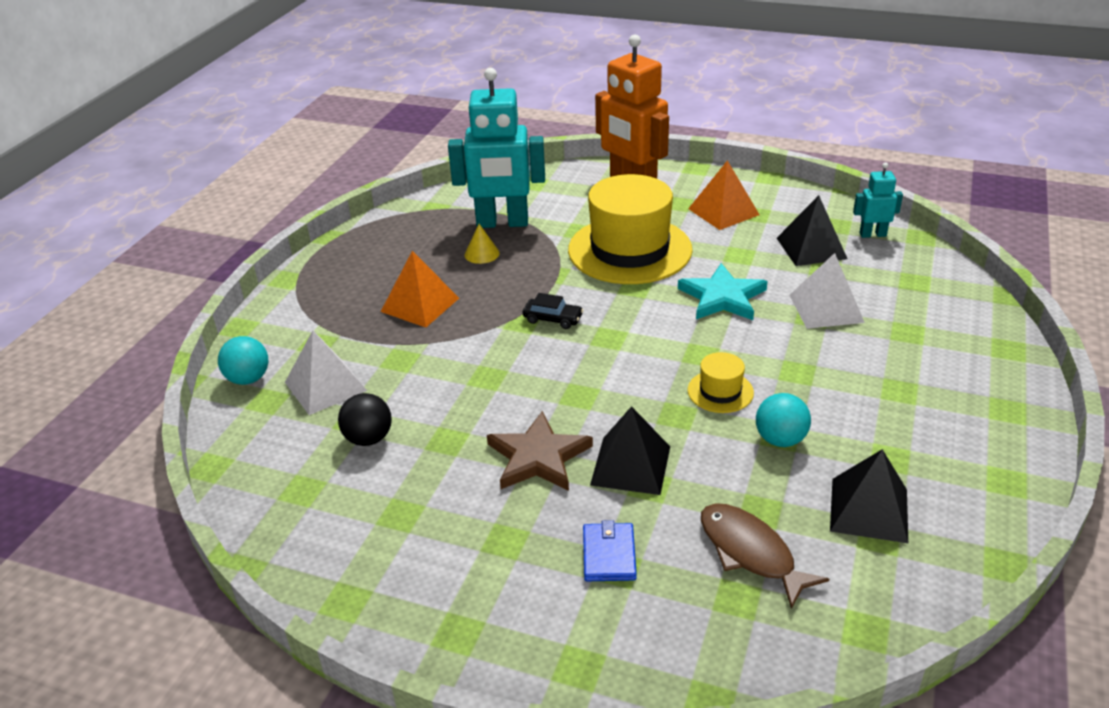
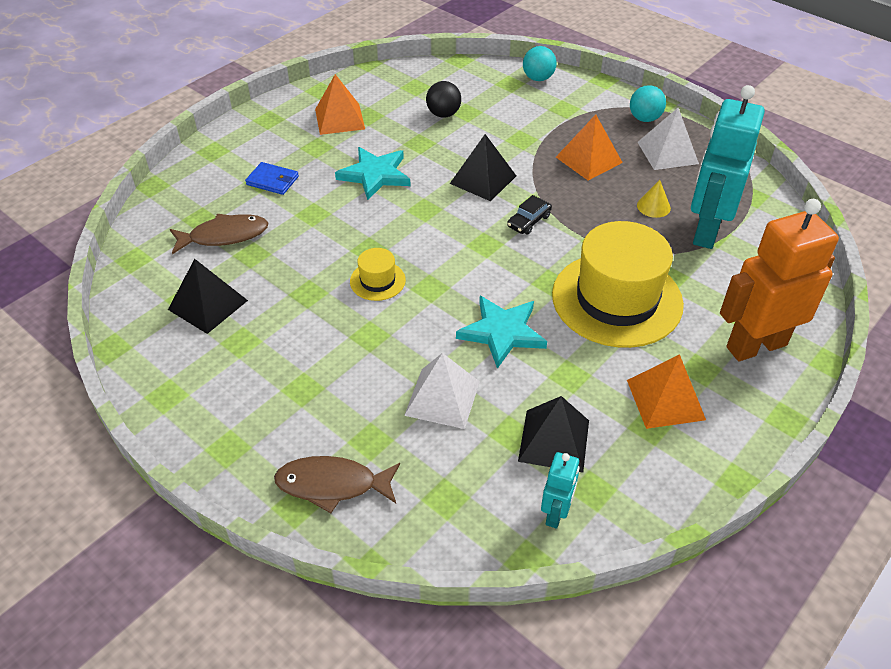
camera: 110 degrees right, 10 degrees up
white pyramid [285,330,367,415] -> white pyramid moved to [637,108,699,170]
brown star [487,411,593,491] -> turquoise star [335,147,411,200]
black pyramid [590,406,670,495] -> black pyramid moved to [450,134,516,201]
turquoise ball [756,393,811,447] -> turquoise ball moved to [630,85,666,122]
none -> brown fish [274,456,400,513]
none -> orange pyramid [315,74,365,135]

